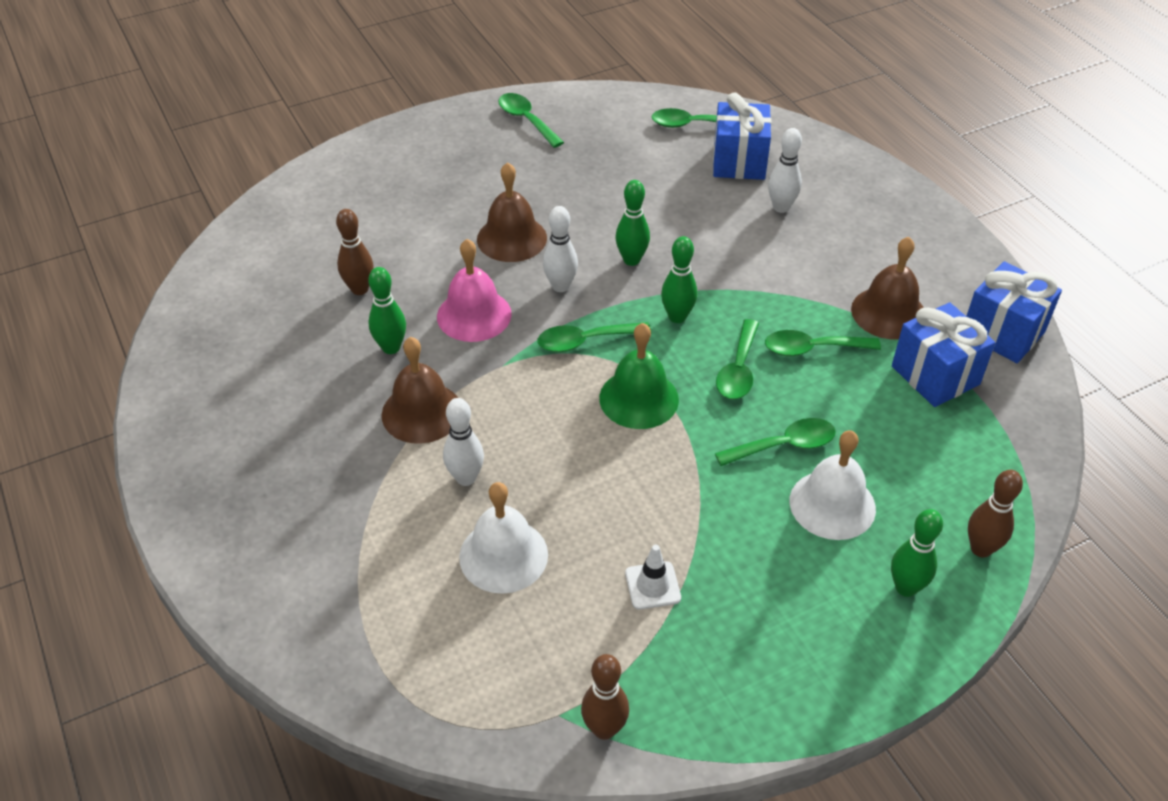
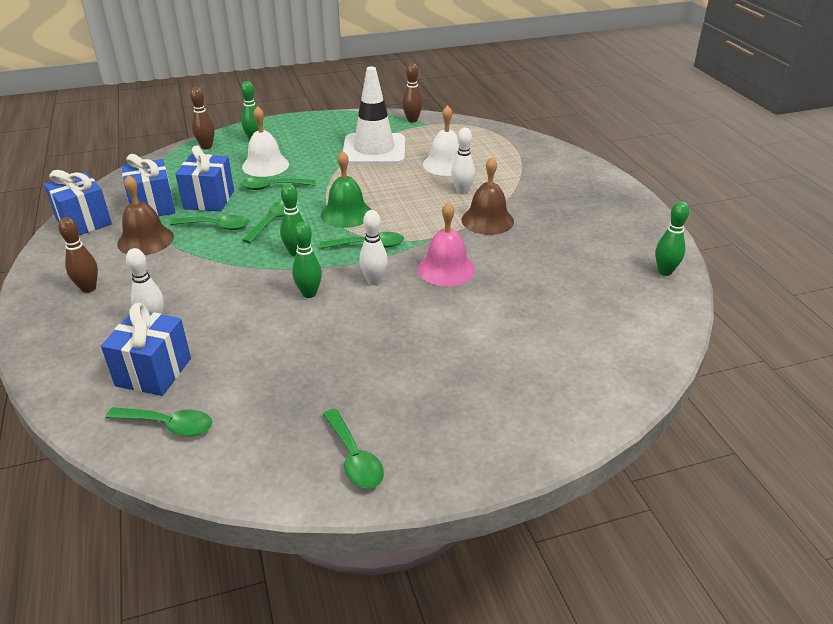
camera: 170 degrees left, 10 degrees down
brown bowling pin [336,209,374,295] -> brown bowling pin moved to [58,217,98,293]
green bowling pin [368,267,406,354] -> green bowling pin moved to [655,201,689,276]
brown bell [477,162,547,262] -> none
white traffic cone [625,545,681,610] -> white traffic cone [343,67,405,165], size x2.50
none -> blue gift [175,145,234,211]

